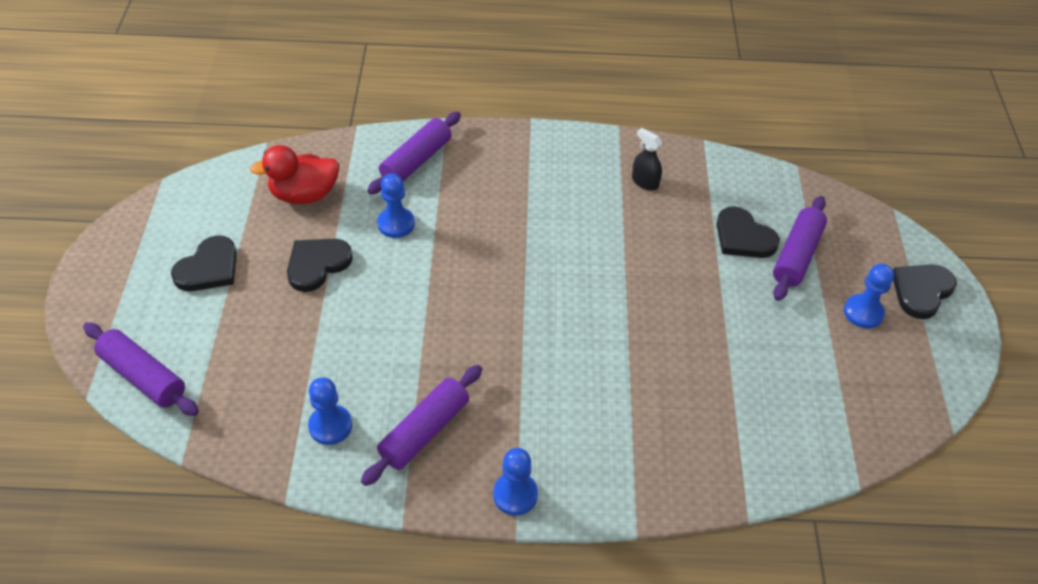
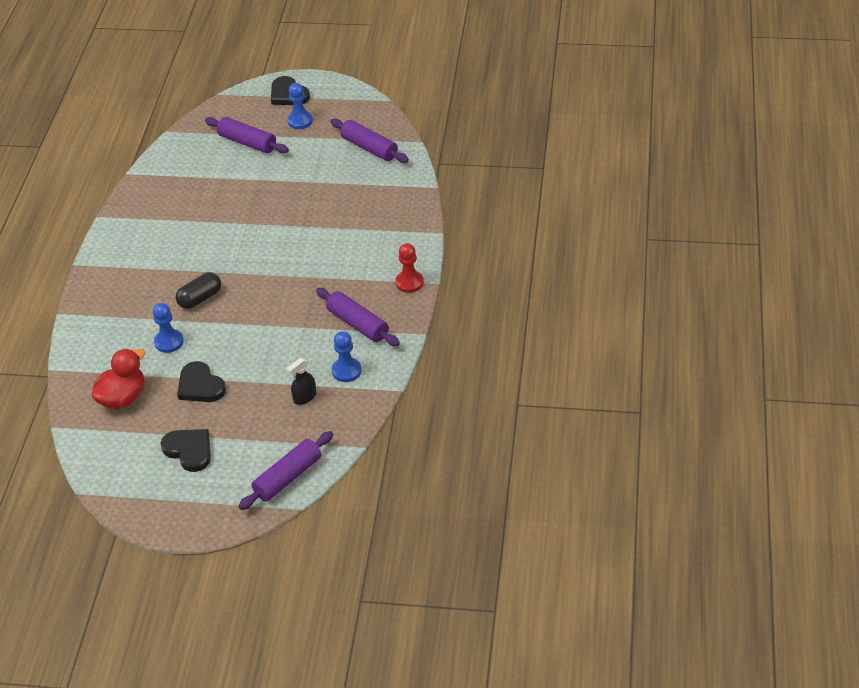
camera: 80 degrees left, 5 degrees down
red duck [249,145,339,204] -> red duck turned 135 degrees counterclockwise [92,349,145,409]
purple rolling pin [367,111,461,195] -> purple rolling pin moved to [330,119,409,163]
blue pawn [493,448,538,516] -> red pawn [395,243,424,293]
black spray bottle [632,128,662,190] -> black spray bottle moved to [287,358,316,405]
black heart [716,206,780,258] -> none
none -> black capsule [176,272,221,309]

